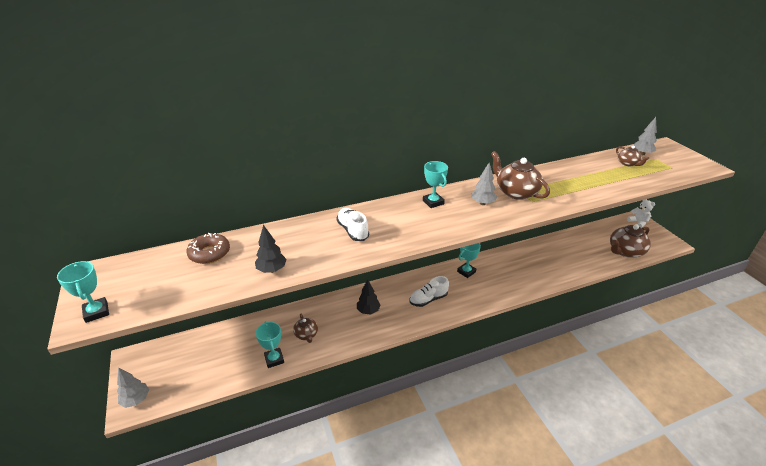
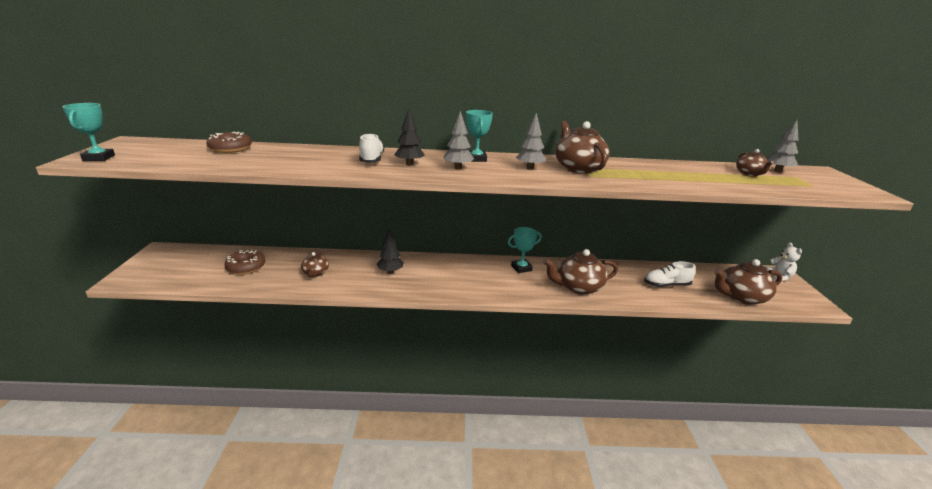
camera: 20 degrees right, 10 degrees down
grey tree [117,367,149,408] -> grey tree moved to [444,111,474,169]
black tree [255,225,286,273] -> black tree moved to [394,108,425,165]
turquoise trophy [256,321,284,368] -> none
white shoe [409,276,449,307] -> white shoe moved to [644,261,696,287]
none -> brown donut [224,249,266,275]
none -> brown teapot [543,249,618,295]

